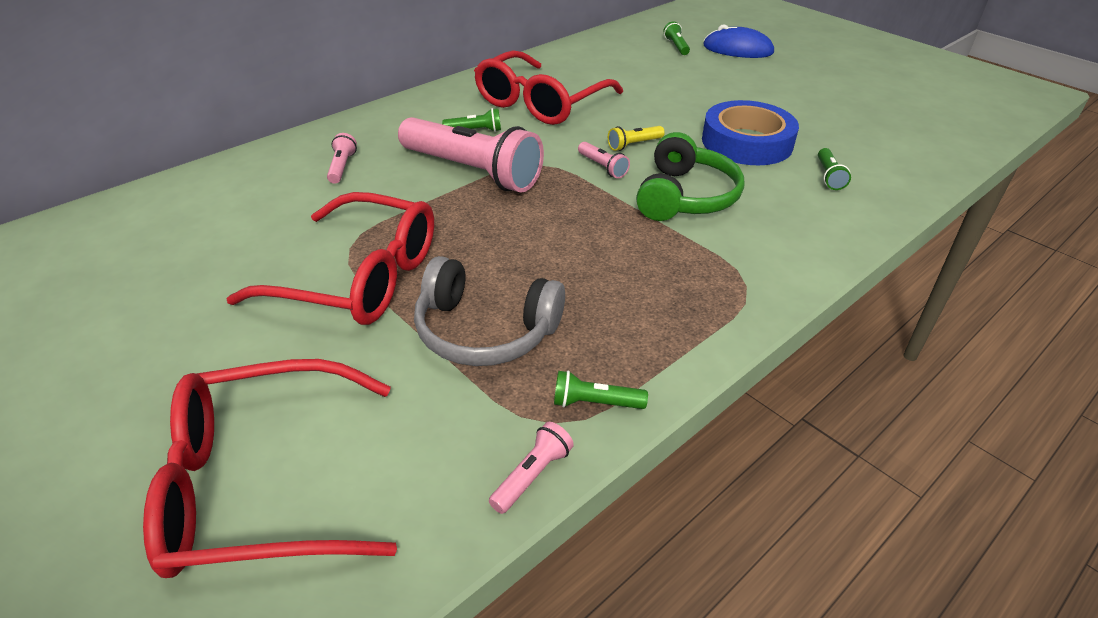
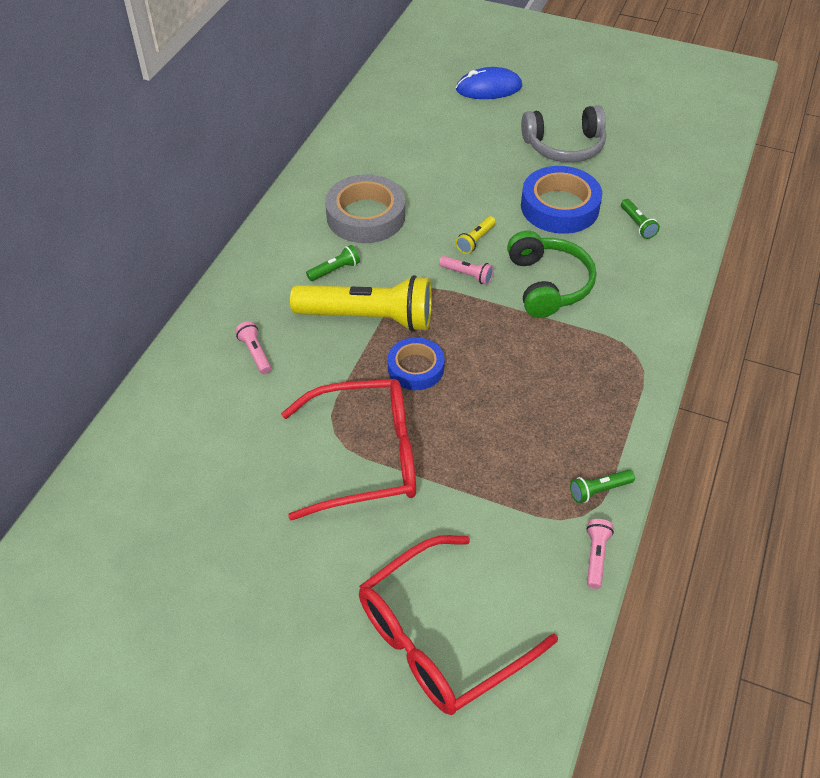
camera: 25 degrees left, 10 degrees up
pink flashlight [398,117,544,193] -> yellow flashlight [290,275,432,332]
grey headphones [414,256,565,366] -> grey headphones moved to [521,105,606,162]
red glasses [474,50,623,125] -> grey tape [325,174,405,243]
green flashlight [663,21,690,55] -> none
none -> blue tape [387,337,445,390]

